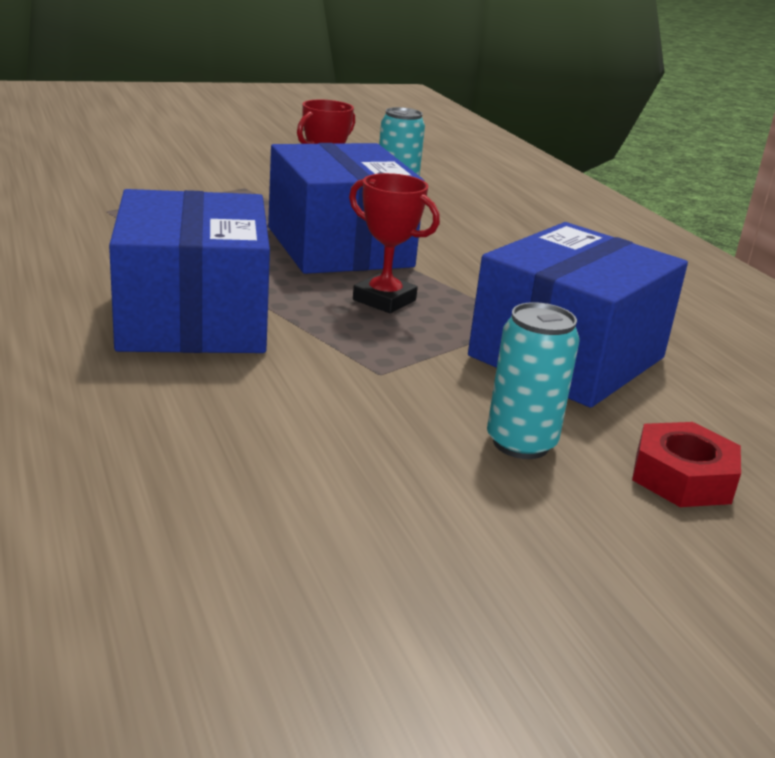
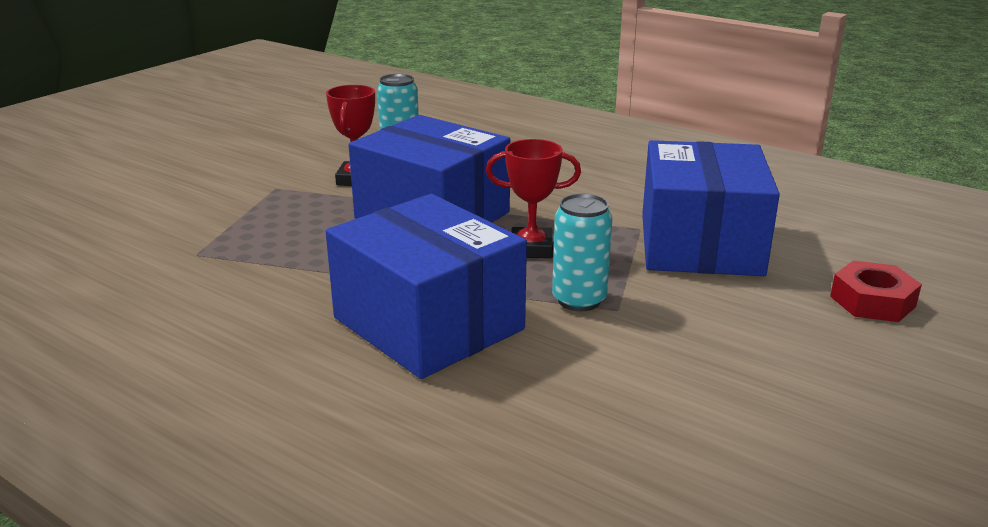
camera: 30 degrees left, 0 degrees up
turquoise can [487,302,579,459] -> turquoise can moved to [552,193,612,311]

